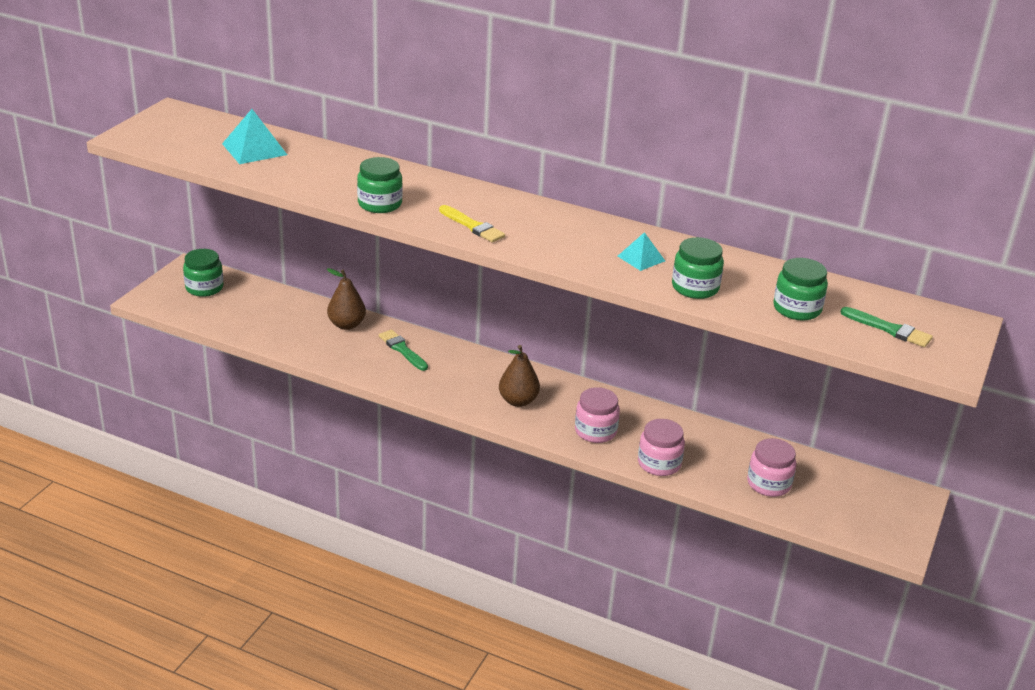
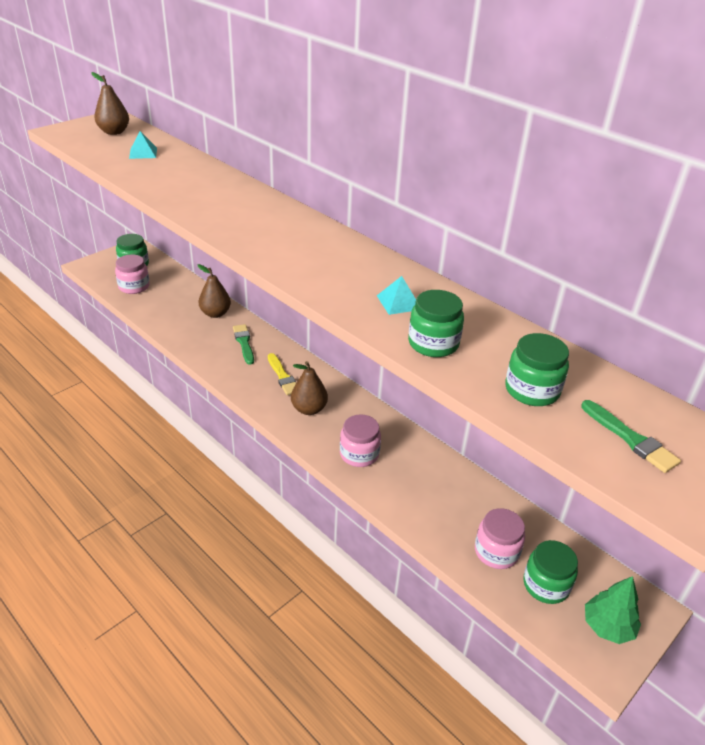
camera: 20 degrees right, 5 degrees up
turquoise pyramid [222,109,287,164] -> turquoise pyramid [129,131,157,159], size x0.61
green jar [357,157,403,213] -> green jar moved to [523,540,578,604]
yellow brush [439,205,505,242] -> yellow brush moved to [268,353,296,395]
pink jar [638,419,685,476] -> pink jar moved to [115,254,150,294]
none -> brown pear [91,72,129,135]
none -> green tree [585,576,641,644]

